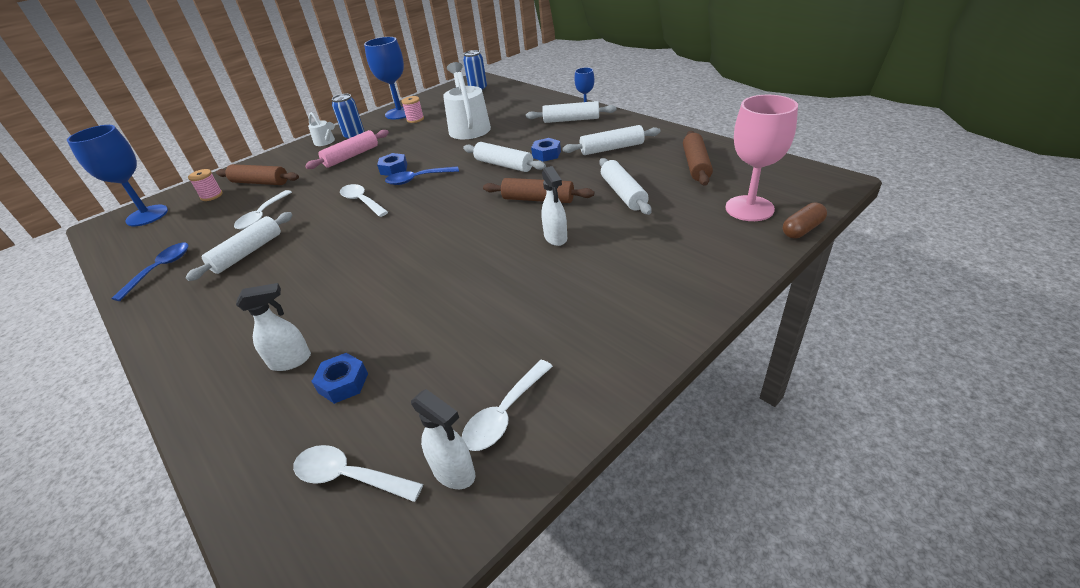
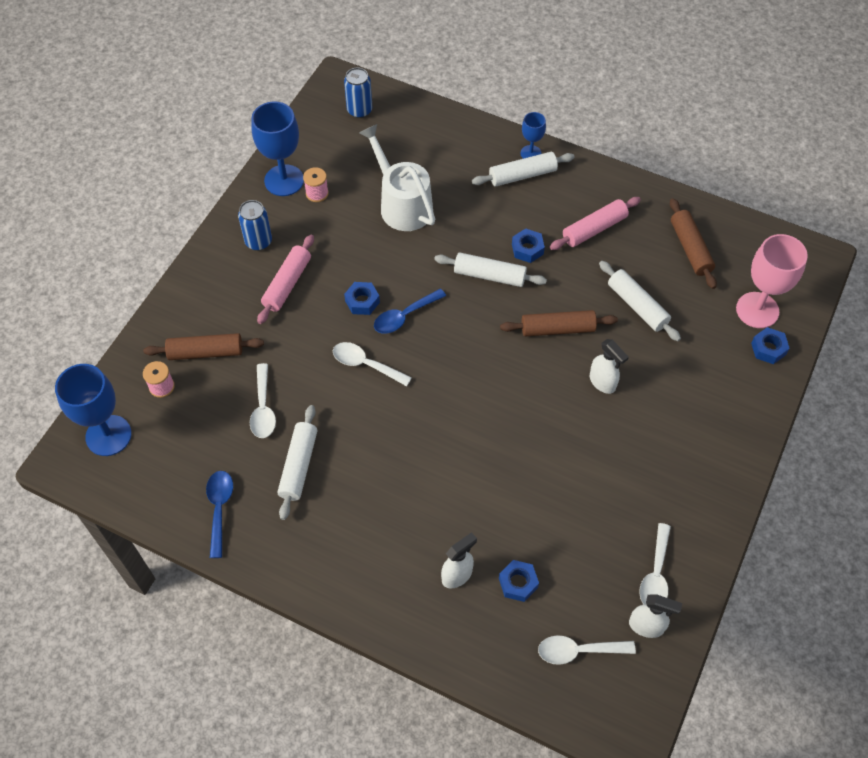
camera: 25 degrees left, 20 degrees up
white watering can [308,112,335,146] -> none
white rolling pin [562,125,660,155] -> pink rolling pin [550,197,641,250]
brown capsule [783,202,827,238] -> none
none -> blue nut [751,327,790,364]

